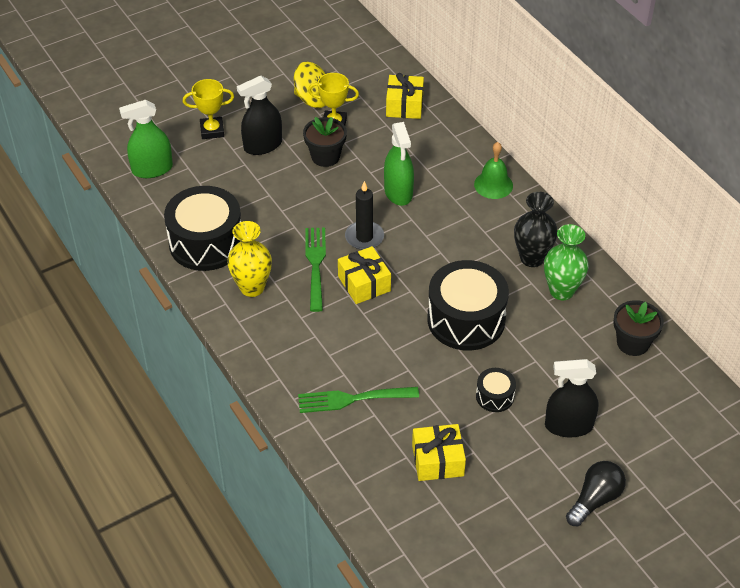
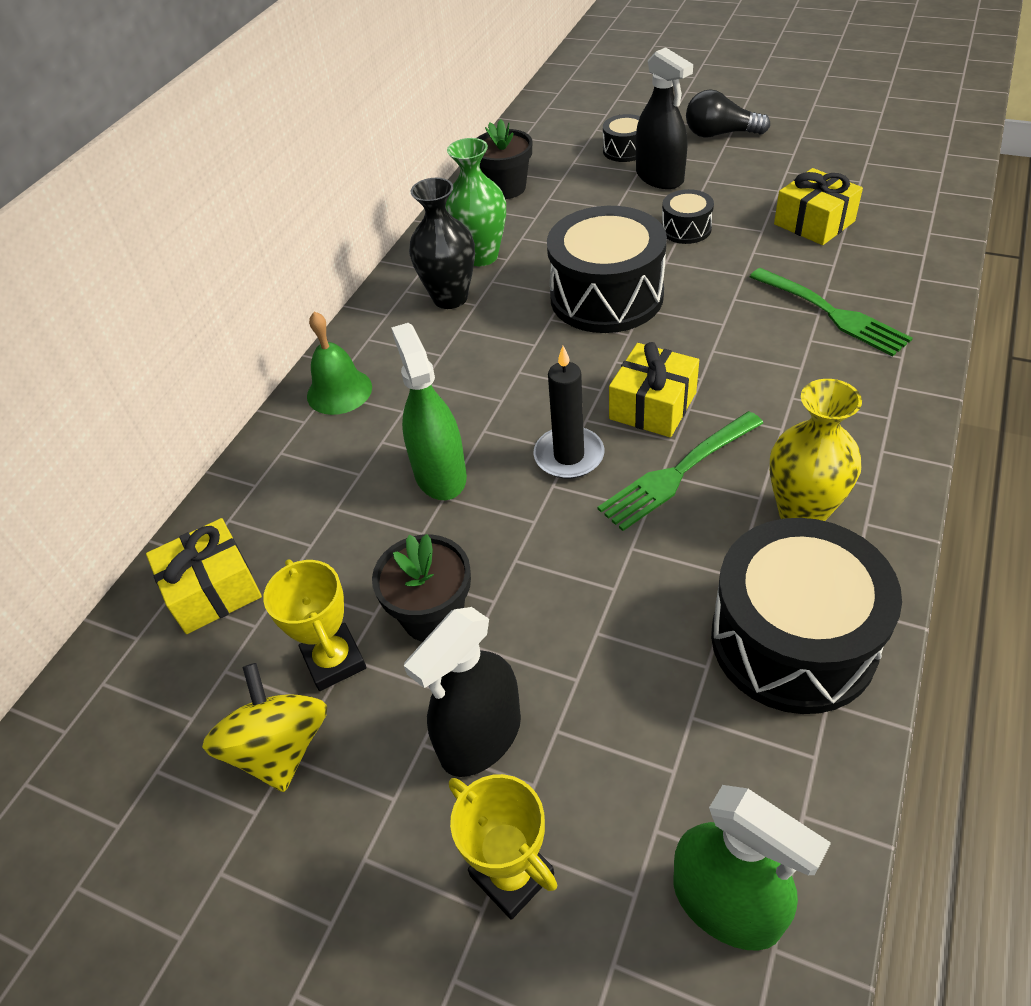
camera: 120 degrees left, 0 degrees up
black spray bottle [237,76,282,155] -> black spray bottle turned 105 degrees clockwise [404,607,521,777]
green spray bottle [384,122,414,206] -> green spray bottle turned 60 degrees counterclockwise [391,323,467,500]
none -> black drum [603,114,640,162]

